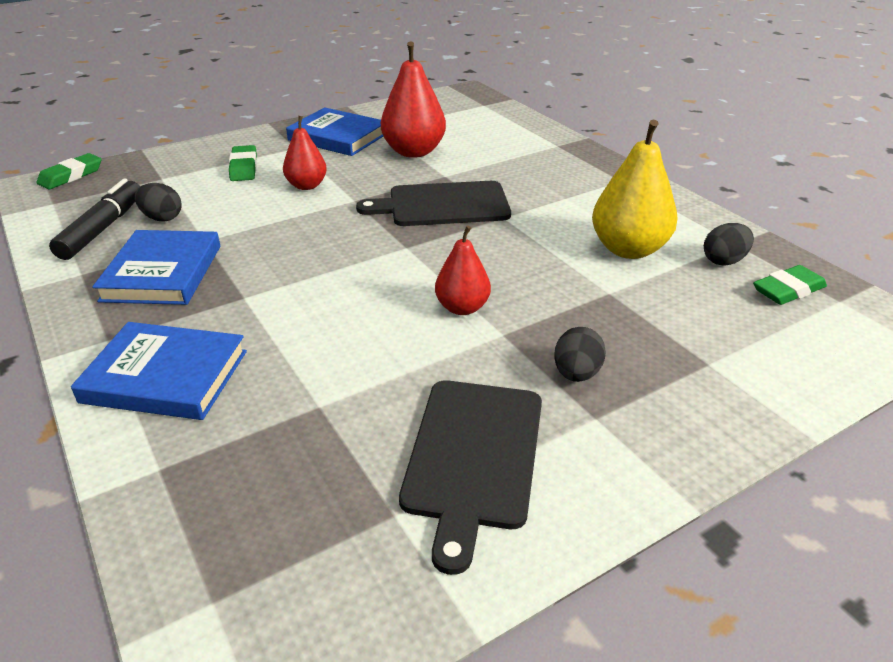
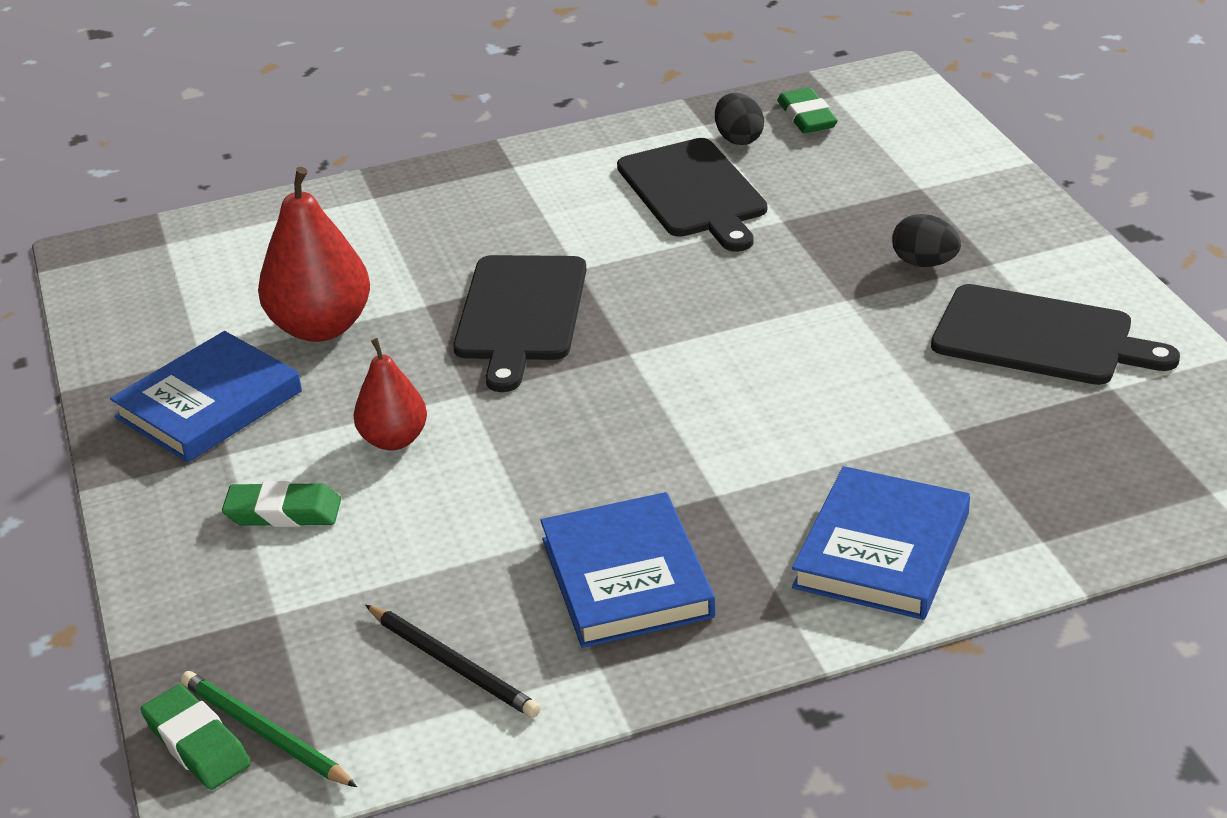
camera: 75 degrees left, 0 degrees up
black marker [49,179,140,260] -> black pencil [365,605,541,718]
blue book [92,230,220,305] -> blue book turned 60 degrees clockwise [540,492,715,648]
black egg [135,183,182,222] -> none
red pear [435,226,491,315] -> none
yellow pear [592,120,678,259] -> black cutting board [617,138,767,252]
none -> green pencil [181,671,357,787]

